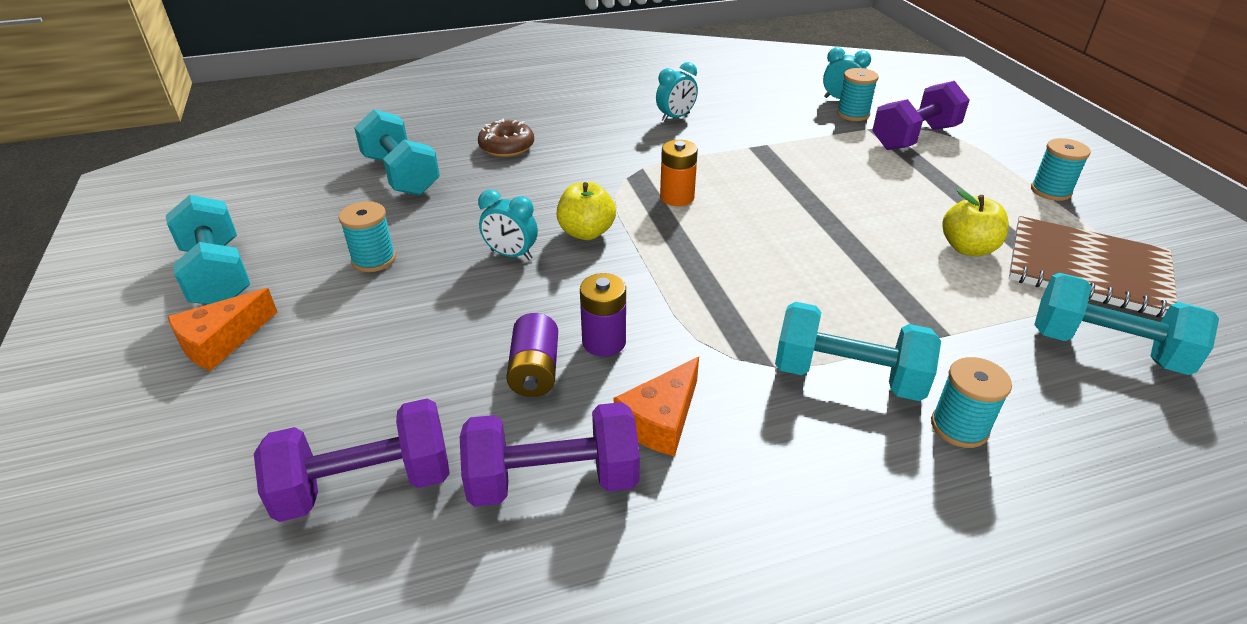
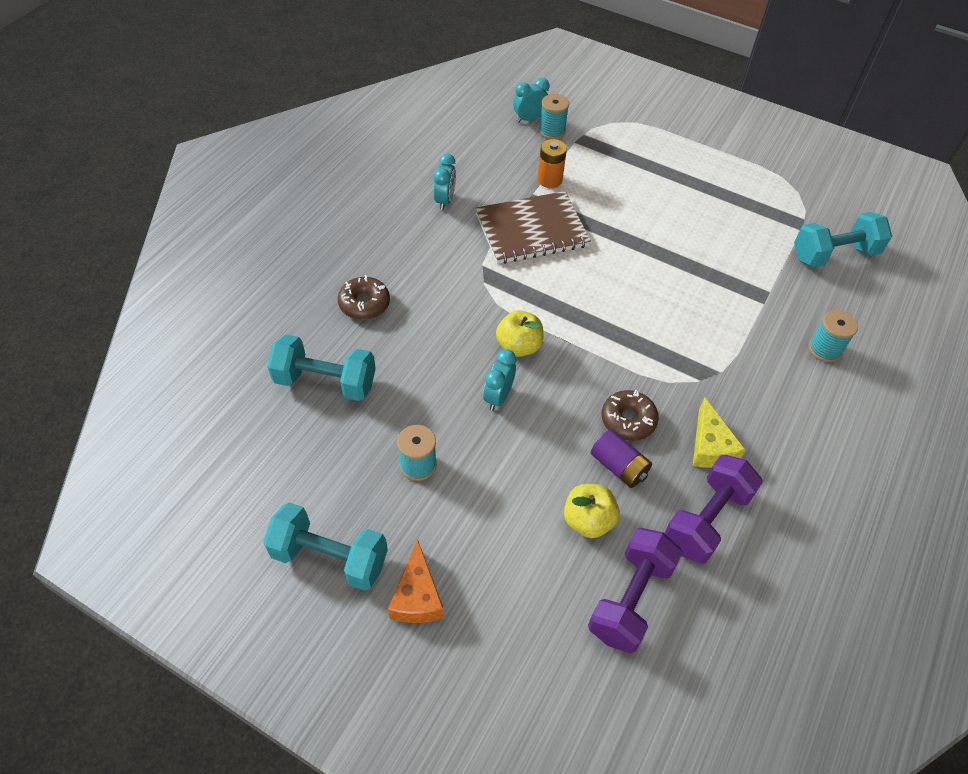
camera: 45 degrees left, 15 degrees up
turquoise clock [478,190,538,260] -> turquoise clock turned 135 degrees clockwise [483,349,516,411]
purple battery [580,273,626,357] -> brown donut [602,390,659,441]
orange cheese [614,357,699,456] -> yellow cheese [693,397,746,468]
orange battery [660,140,698,206] -> orange battery moved to [537,139,567,188]
turquoise dumbbell [775,302,941,401] -> none
purple dumbbell [872,81,970,150] -> none
yellow apple [942,189,1009,256] -> yellow apple moved to [564,484,620,538]
brown notebook [1009,216,1177,317] -> brown notebook moved to [475,191,591,264]
turquoise spool [1031,138,1091,201] -> none

